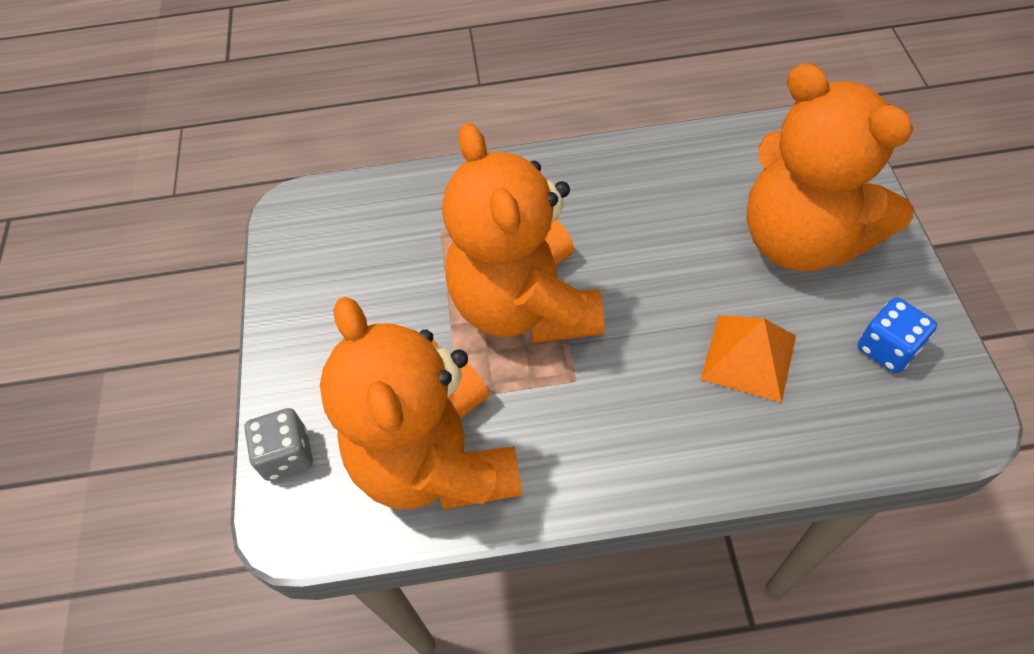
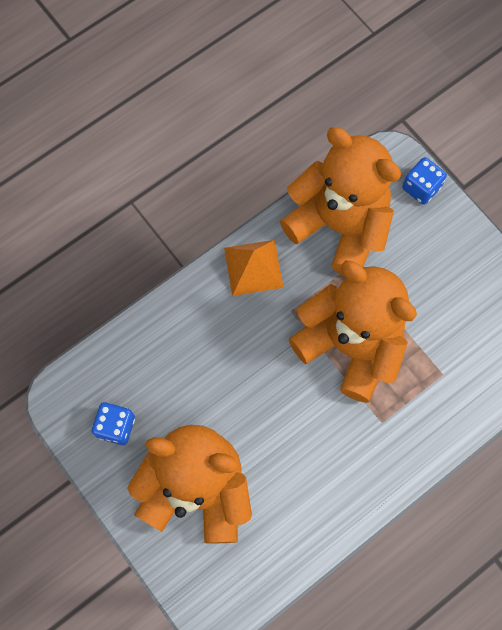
camera: 145 degrees right, 15 degrees up
grey dice [244,408,313,481] -> blue dice [402,157,447,205]
orange pyramid [700,315,796,403] -> orange pyramid moved to [224,240,284,296]

